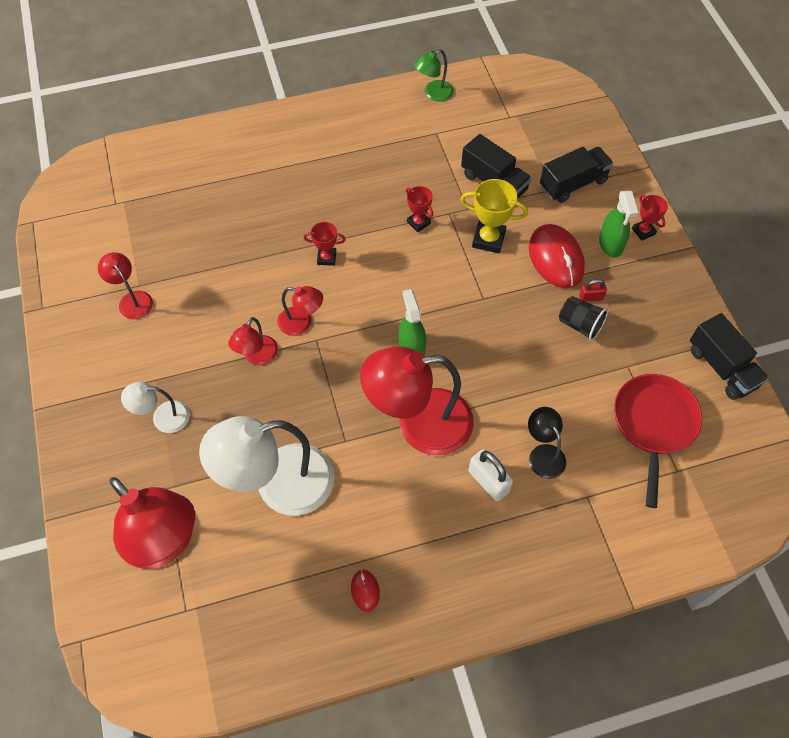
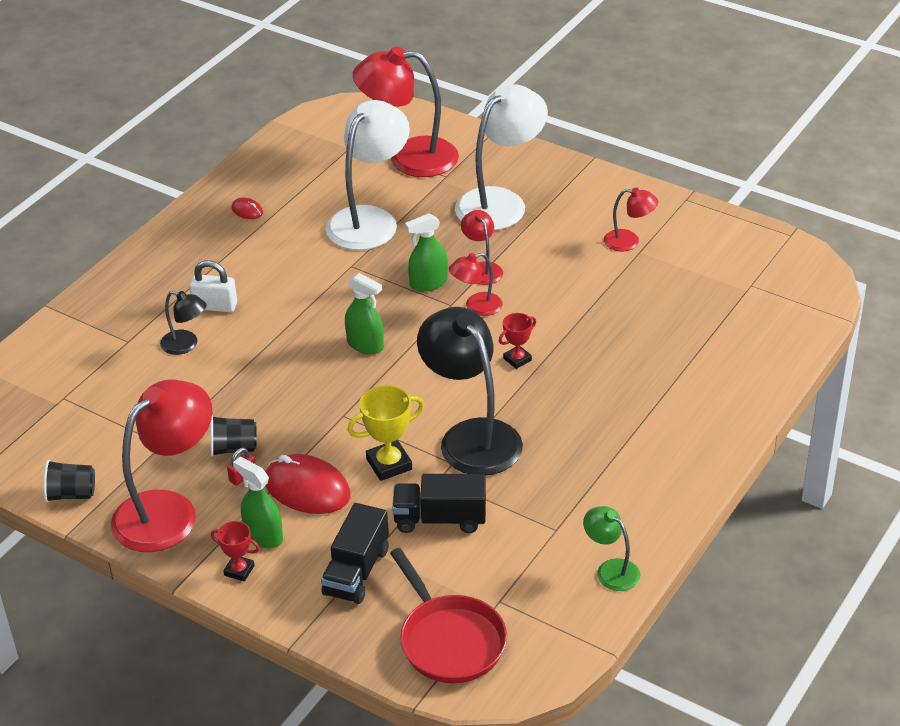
camera: 140 degrees right, 20 degrees down
white lamp [121,382,190,433] -> white lamp [455,84,548,230], size x2.05
red lamp [360,346,474,455] -> red lamp moved to [111,379,212,552]
red trophy [406,186,434,232] -> black lamp [417,307,523,476]
green lamp [414,49,454,101] -> green lamp turned 60 degrees counterclockwise [583,506,640,591]
red pan [614,374,702,508] -> red pan moved to [390,548,507,683]
black truck [690,313,769,400] -> black cup [44,460,95,502]
none -> green spray bottle [405,213,448,292]

